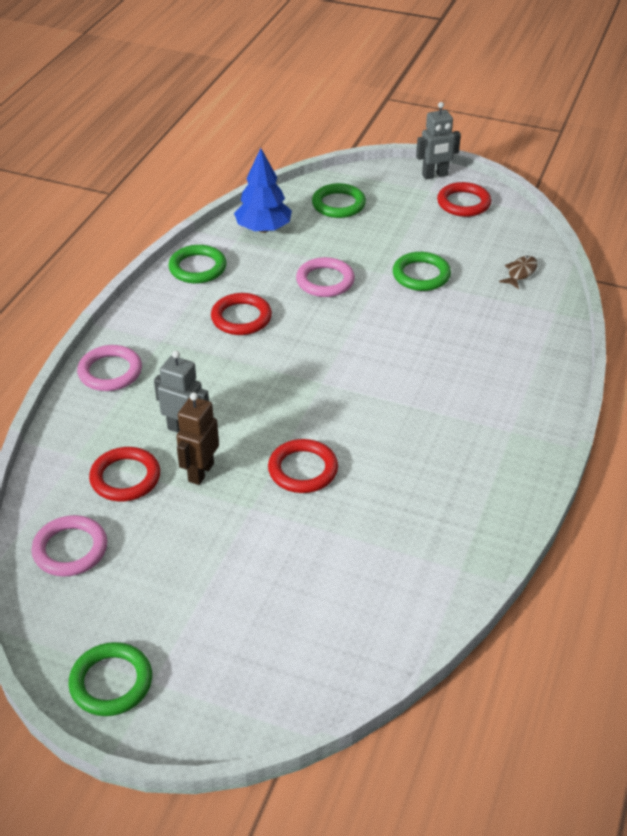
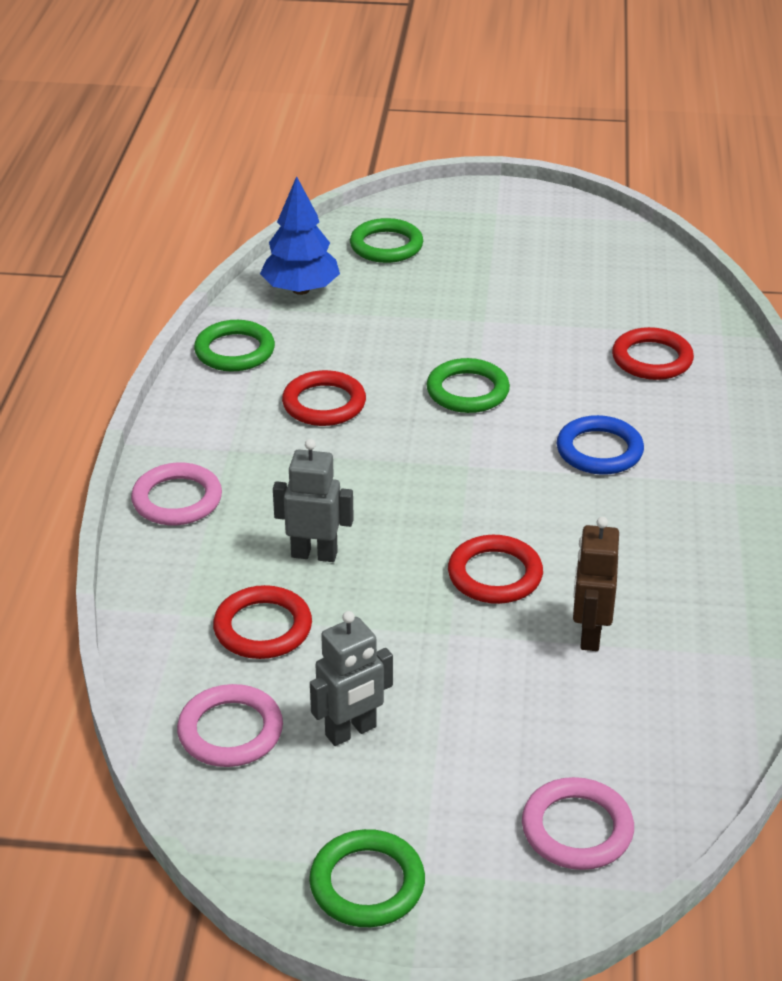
camera: 15 degrees left, 5 degrees down
brown robot [176,392,219,485] -> brown robot moved to [573,517,619,651]
pink ring [296,257,355,297] -> pink ring moved to [522,777,634,870]
green ring [393,252,451,291] -> green ring moved to [426,358,510,413]
grey robot [416,102,461,179] -> grey robot moved to [310,611,393,746]
red ring [437,182,491,217] -> red ring moved to [612,327,694,380]
brown fish [499,256,538,289] -> none
none -> blue ring [557,415,644,475]

